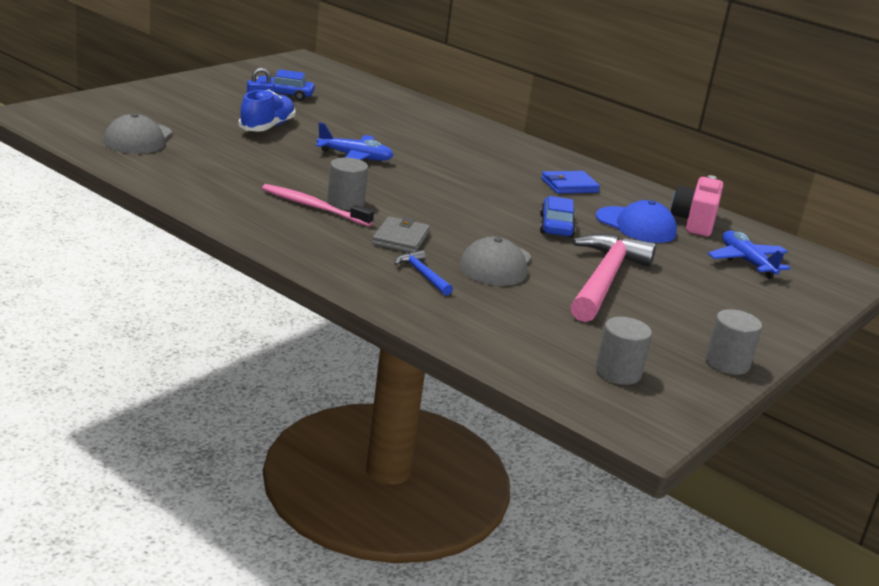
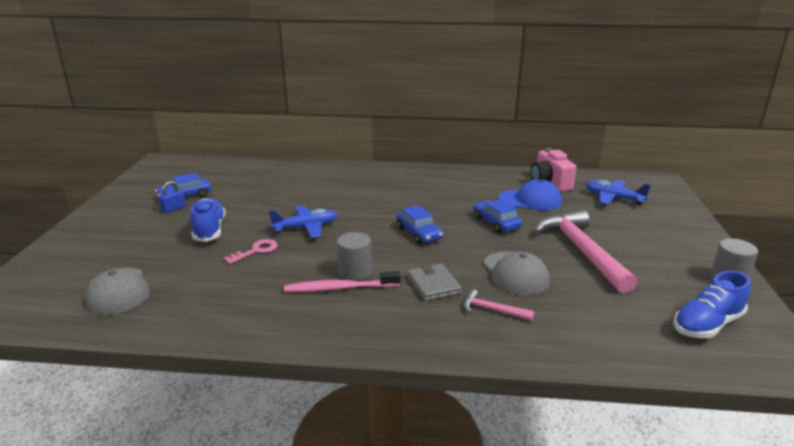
camera: 30 degrees left, 0 degrees up
blue hammer [394,250,453,296] -> pink hammer [463,289,534,321]
blue wallet [541,171,600,194] -> none
grey cylinder [595,317,652,385] -> blue shoe [673,271,751,338]
none -> pink key [224,239,277,264]
none -> blue car [396,205,443,244]

